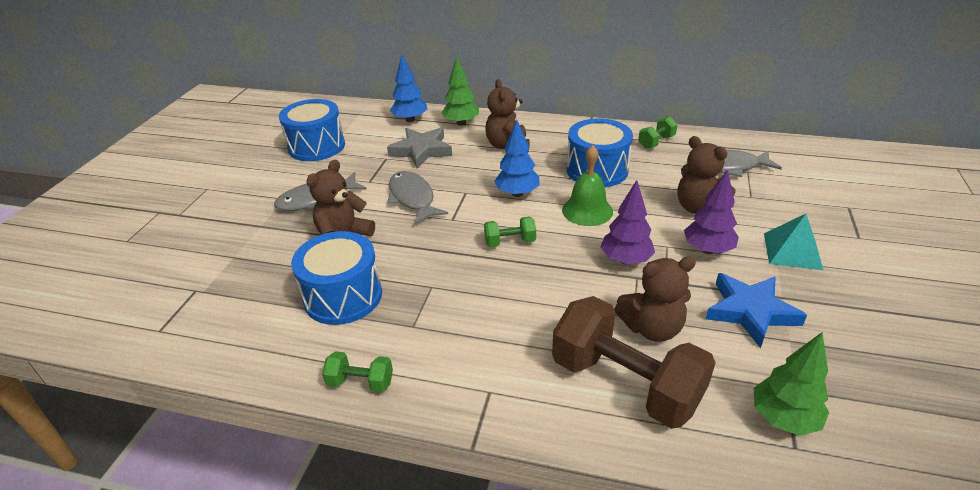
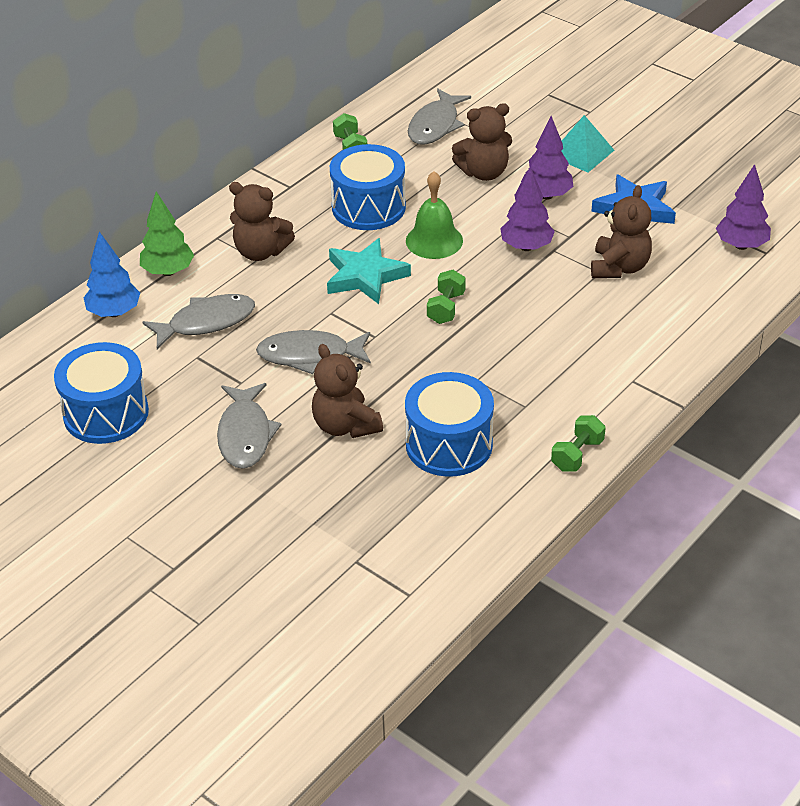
camera: 65 degrees left, 5 degrees up
grey star [387,128,452,168] -> grey fish [142,294,255,349]
blue tree [494,120,540,197] -> turquoise star [327,238,411,304]
brown dumbbell [552,296,716,429] -> none
green tree [754,332,829,436] -> purple tree [716,164,771,250]

